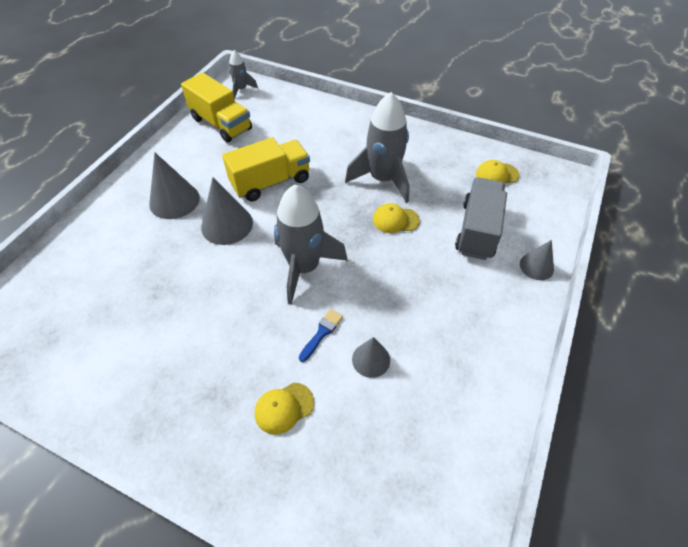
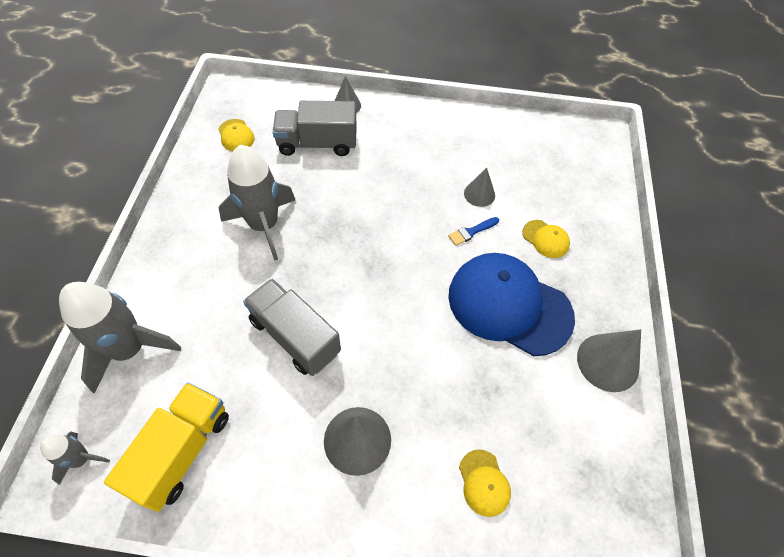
camera: 110 degrees left, 5 degrees up
grey cone [201,178,253,245] -> grey cone moved to [577,329,641,392]
yellow truck [222,137,310,201] -> grey truck [243,278,341,376]
grey rocket [274,184,348,305] -> grey rocket moved to [59,282,181,393]
blue brush [299,309,343,362] -> blue brush turned 45 degrees counterclockwise [448,217,499,246]
yellow cap [373,203,420,233] -> yellow cap moved to [459,449,511,517]
none -> blue cap [448,253,575,356]

